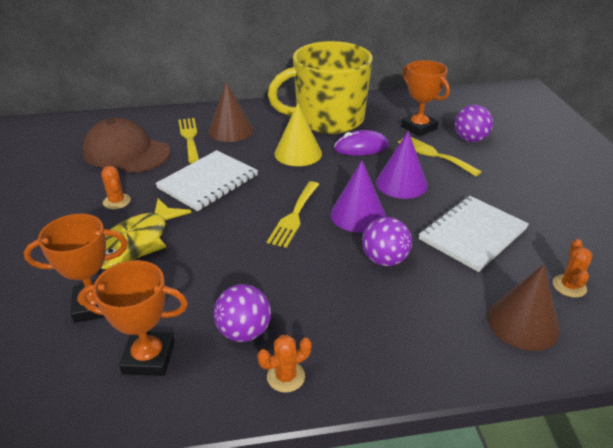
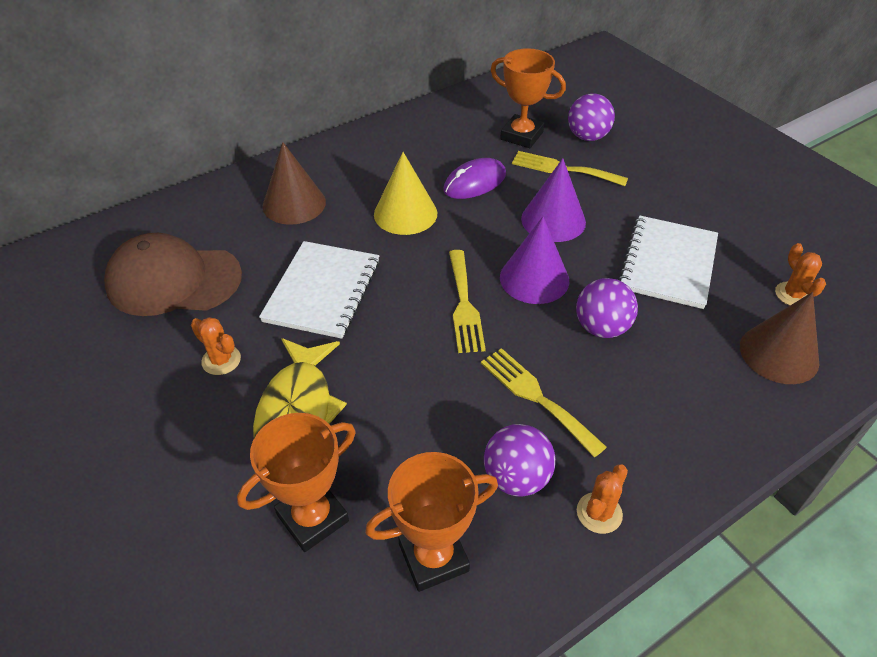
camera: 25 degrees left, 10 degrees up
yellow fork [179,118,199,163] -> yellow fork moved to [481,348,607,457]
yellow mug [268,41,373,134] -> none

